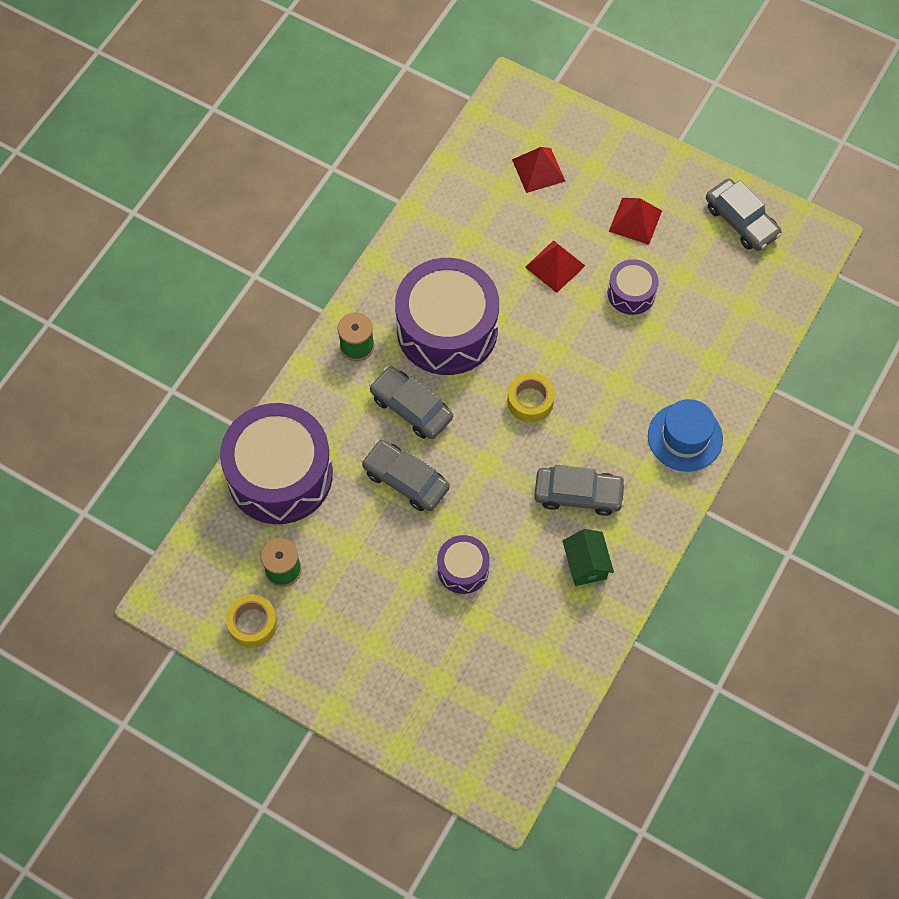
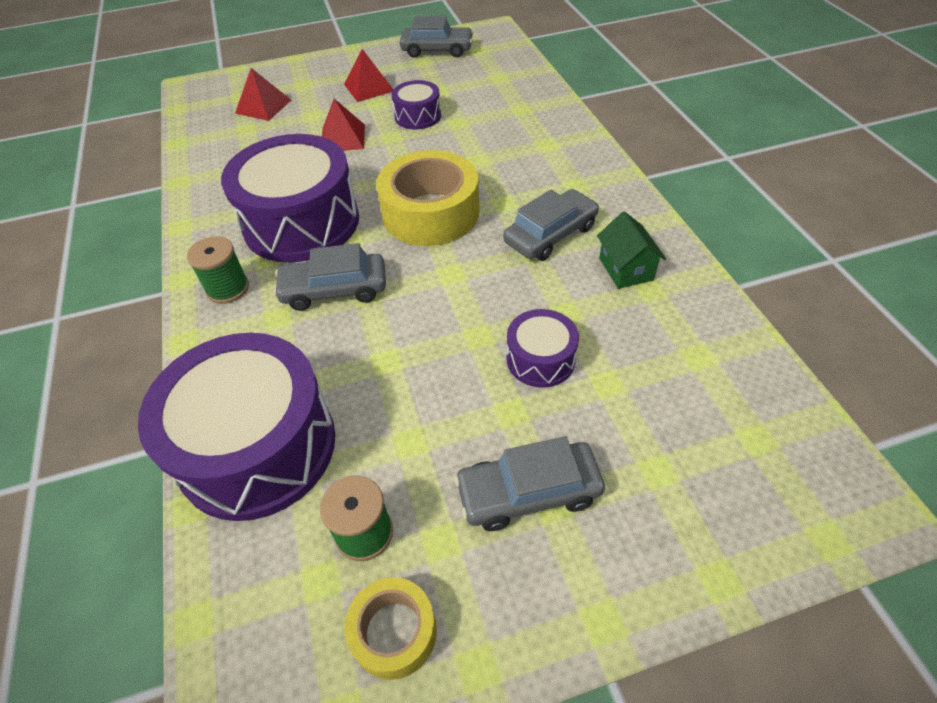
camera: 45 degrees left, 15 degrees down
grey car [362,440,450,511] -> grey car moved to [454,436,605,531]
yellow tape [507,373,555,423] -> yellow tape [377,150,479,246], size x1.89
green house [563,529,614,586] -> green house turned 45 degrees clockwise [597,211,666,289]
blue hat [648,399,723,472] -> none

